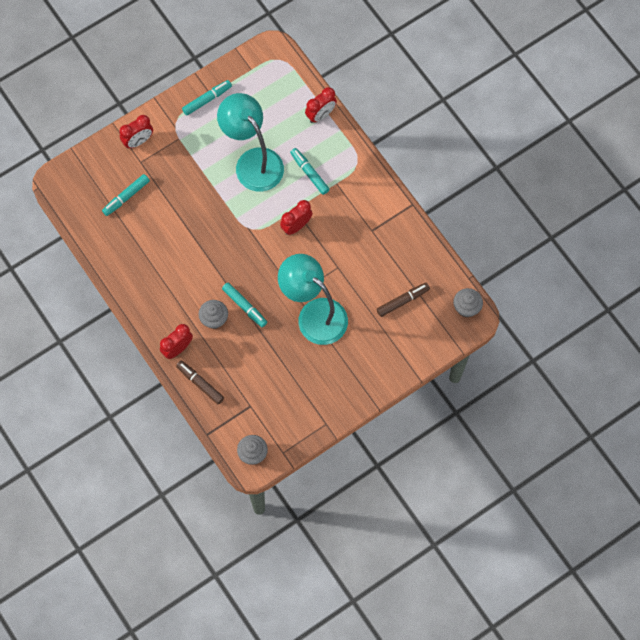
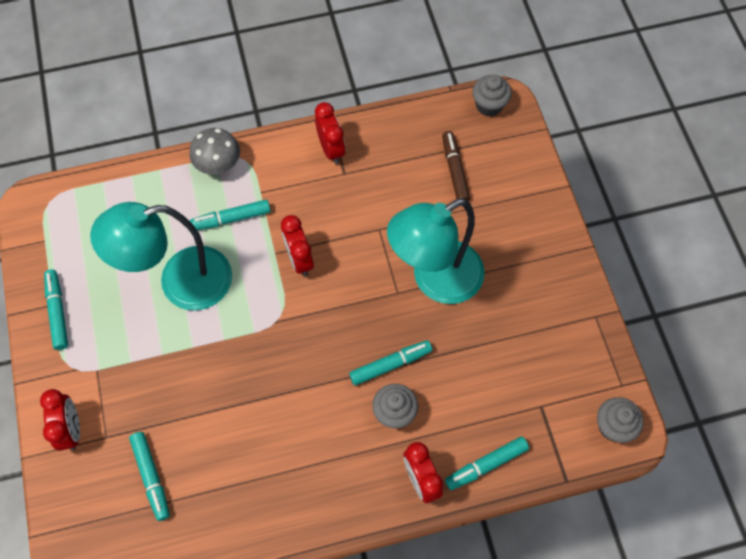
camera: 70 degrees left, 5 degrees down
brown marker [176,360,224,404] -> turquoise marker [445,436,529,490]
red clock [305,87,337,123] -> red clock moved to [315,102,346,164]
none -> grey mushroom [189,128,240,175]

